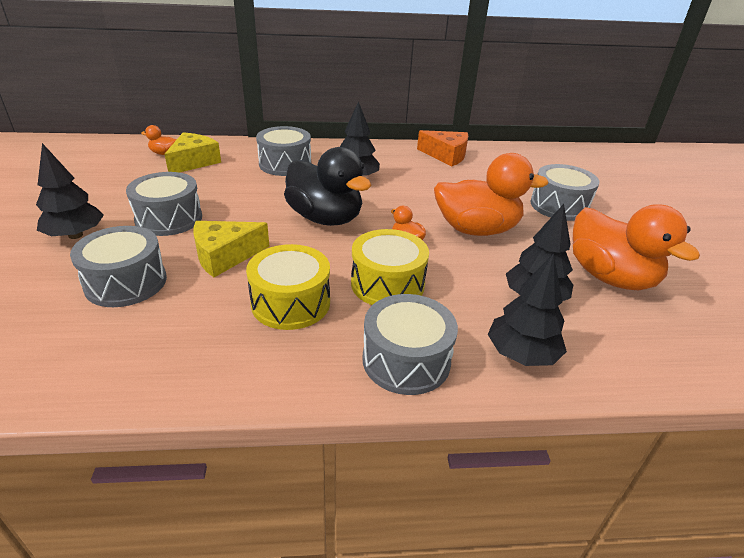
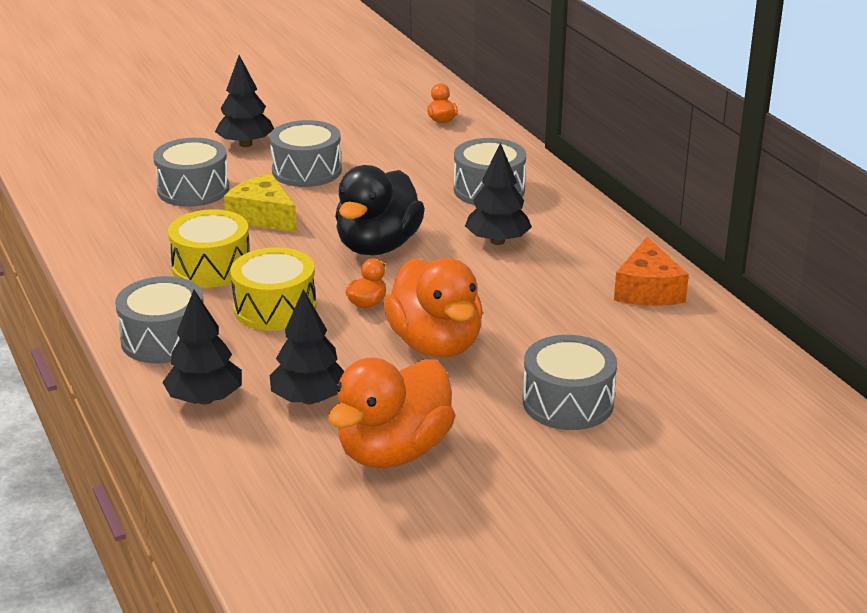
camera: 70 degrees right, 5 degrees down
yellow cheese [165,132,221,173] -> none

